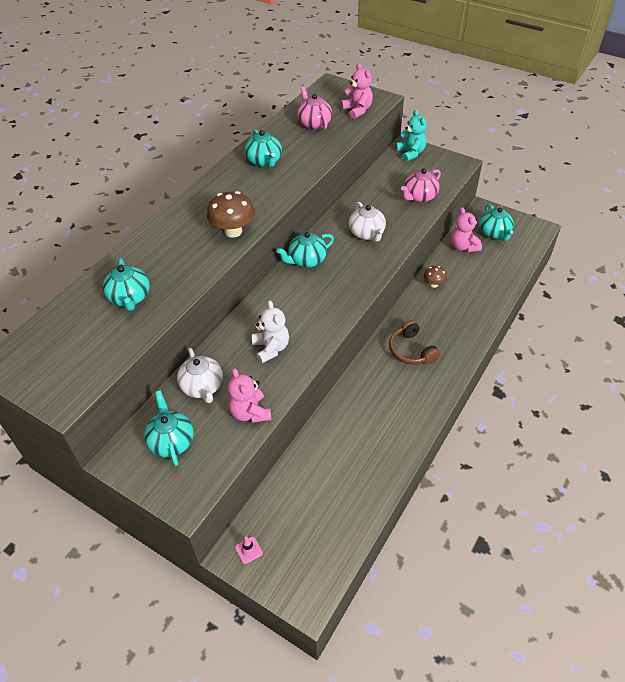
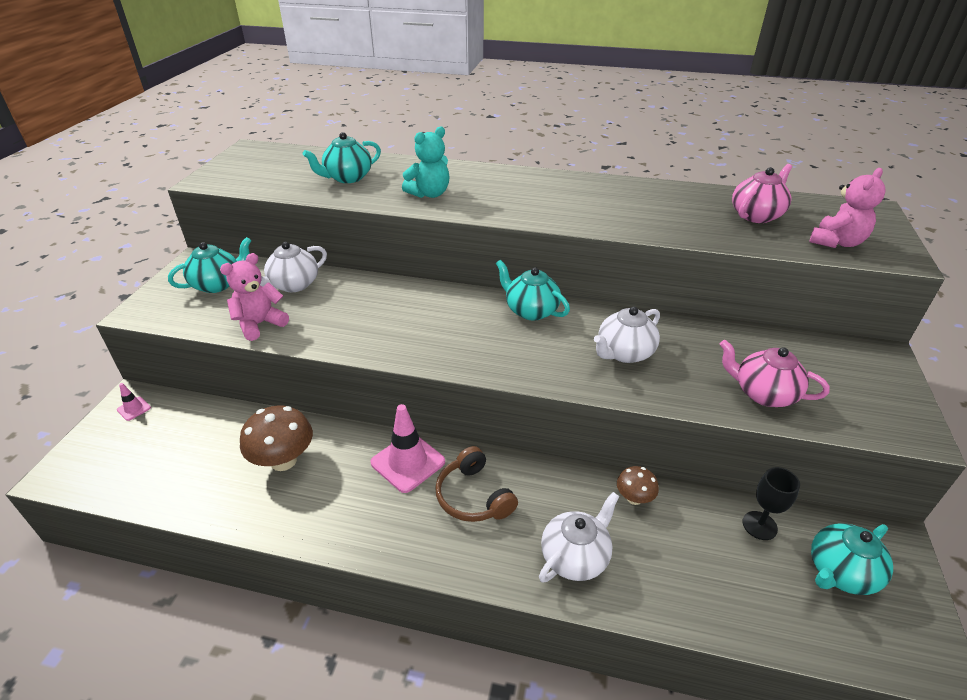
camera: 70 degrees right, 10 degrees down
brown mushroom [207,191,255,238] -> brown mushroom moved to [240,406,313,471]
turquoise teapot [245,129,282,167] -> none
white teddy bear [252,300,289,363] -> none
brown headphones [389,320,440,365] -> brown headphones turned 75 degrees counterclockwise [435,446,518,522]
turquoise teddy bear [396,110,427,162] -> turquoise teddy bear moved to [402,127,450,198]
pink teddy bear [451,207,482,252] -> black goblet [742,467,800,540]
none -> pink traffic cone [371,404,445,493]
none -> white teapot [539,492,619,583]

